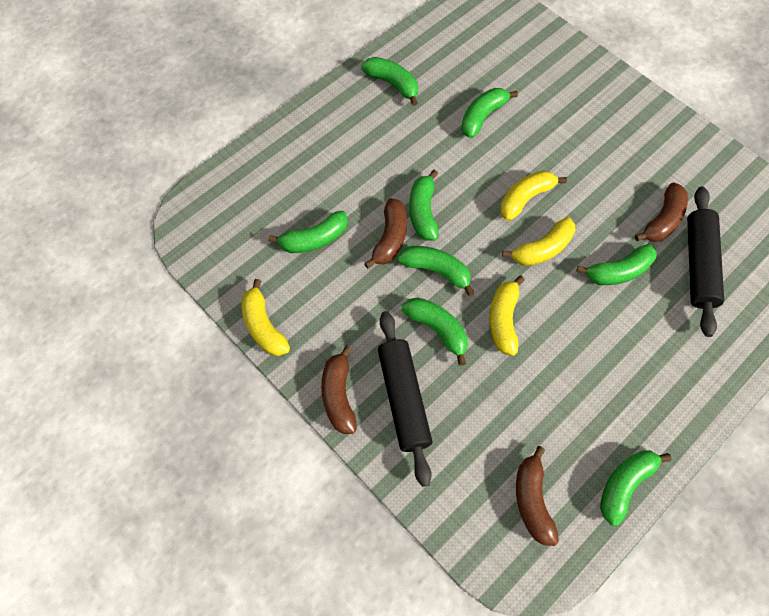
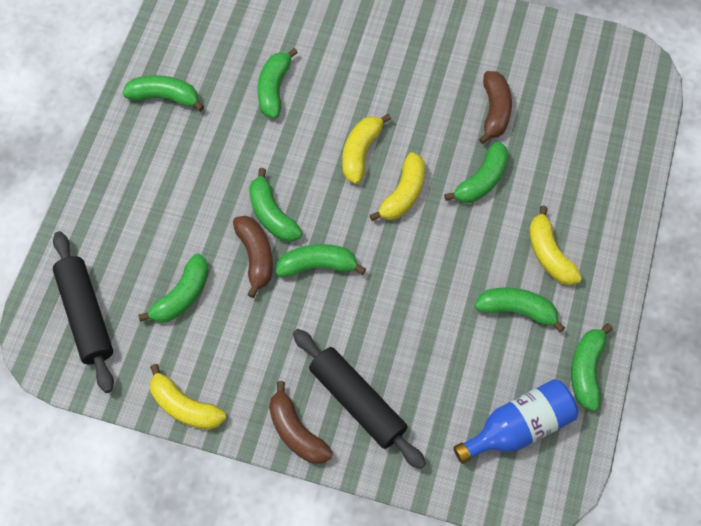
camera: 30 degrees left, 0 degrees up
green banana [401,297,468,366] -> green banana moved to [475,287,565,333]
yellow banana [489,275,525,356] -> yellow banana moved to [529,205,582,285]
brown banana [516,446,559,546] -> blue bottle [453,379,578,464]
black rolling pin [687,186,724,337] -> black rolling pin moved to [53,231,114,393]

